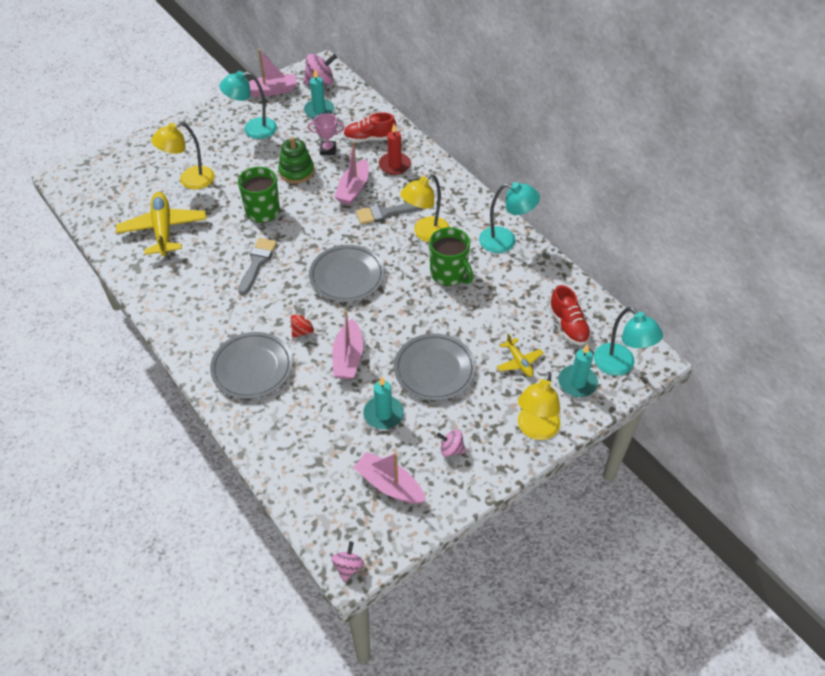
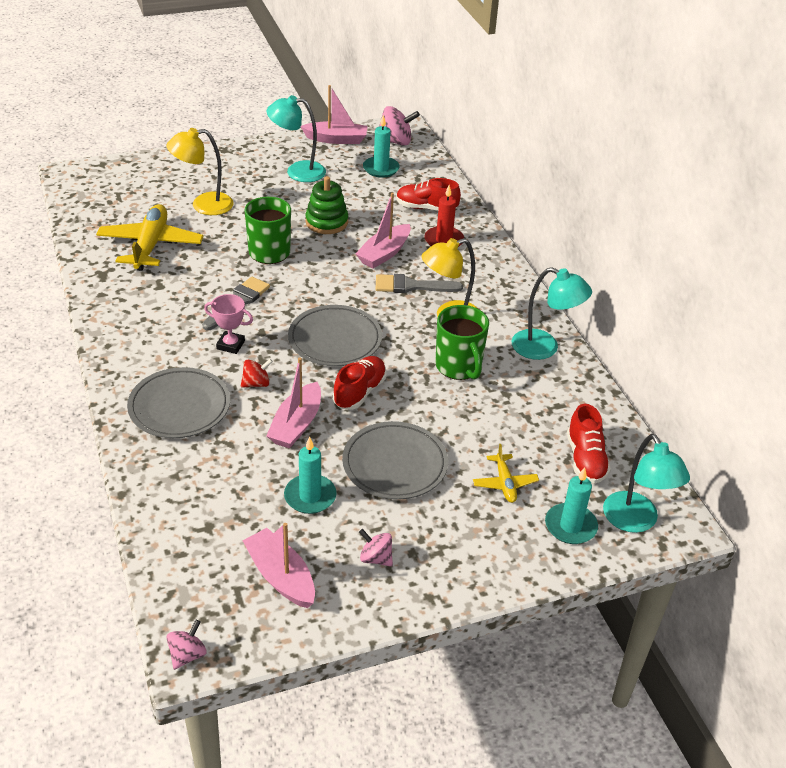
camera: 15 degrees right, 10 degrees down
pink trophy [308,113,344,155] -> pink trophy moved to [204,294,253,354]
yellow lamp [518,372,560,440] -> none
none -> red shoe [333,356,387,410]

